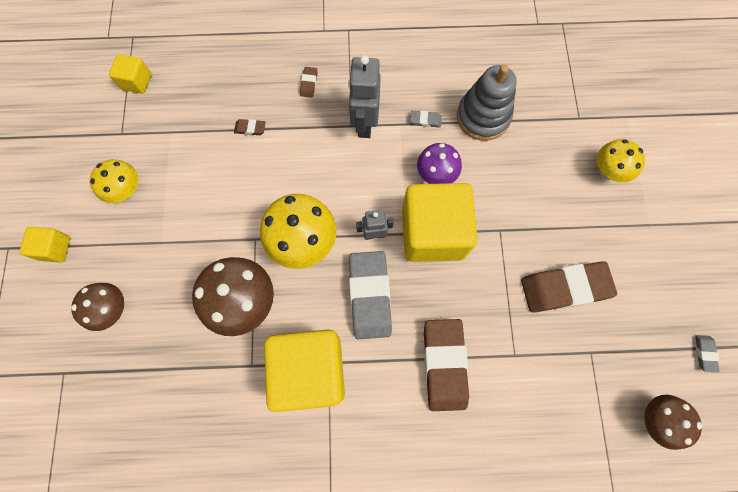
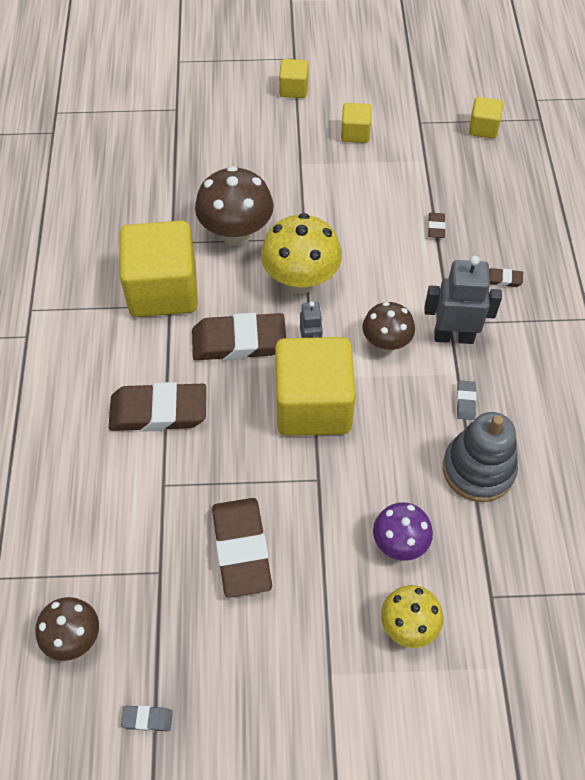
camera: 90 degrees right, 15 degrees down
brown mushroom [71,283,124,331] -> brown mushroom moved to [362,302,415,352]
yellow mushroom [90,159,138,203] -> yellow cube [341,103,372,143]
grey eraser [349,251,392,339] -> brown eraser [192,313,286,360]
purple mushroom [417,143,462,184] -> purple mushroom moved to [373,502,433,561]

